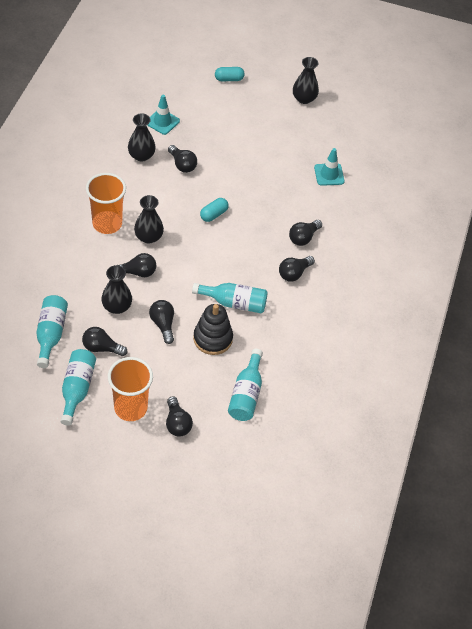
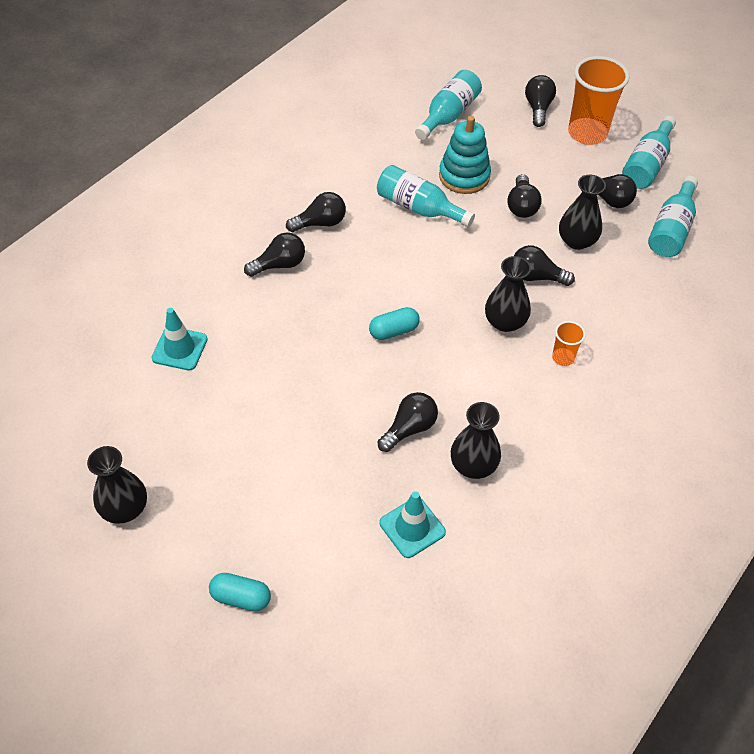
camera: 155 degrees left, 0 degrees up
orange cup [86,173,126,234] -> orange cup [552,321,586,366], size x0.48
black light bulb [168,145,197,173] -> black light bulb turned 60 degrees clockwise [378,392,438,452]
black stacking toy [193,304,233,355] -> turquoise stacking toy [439,116,491,194]

